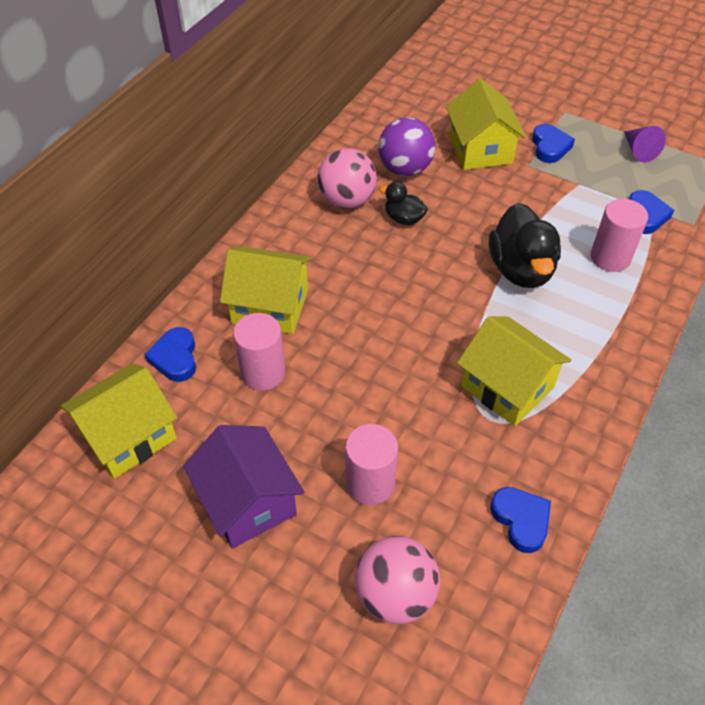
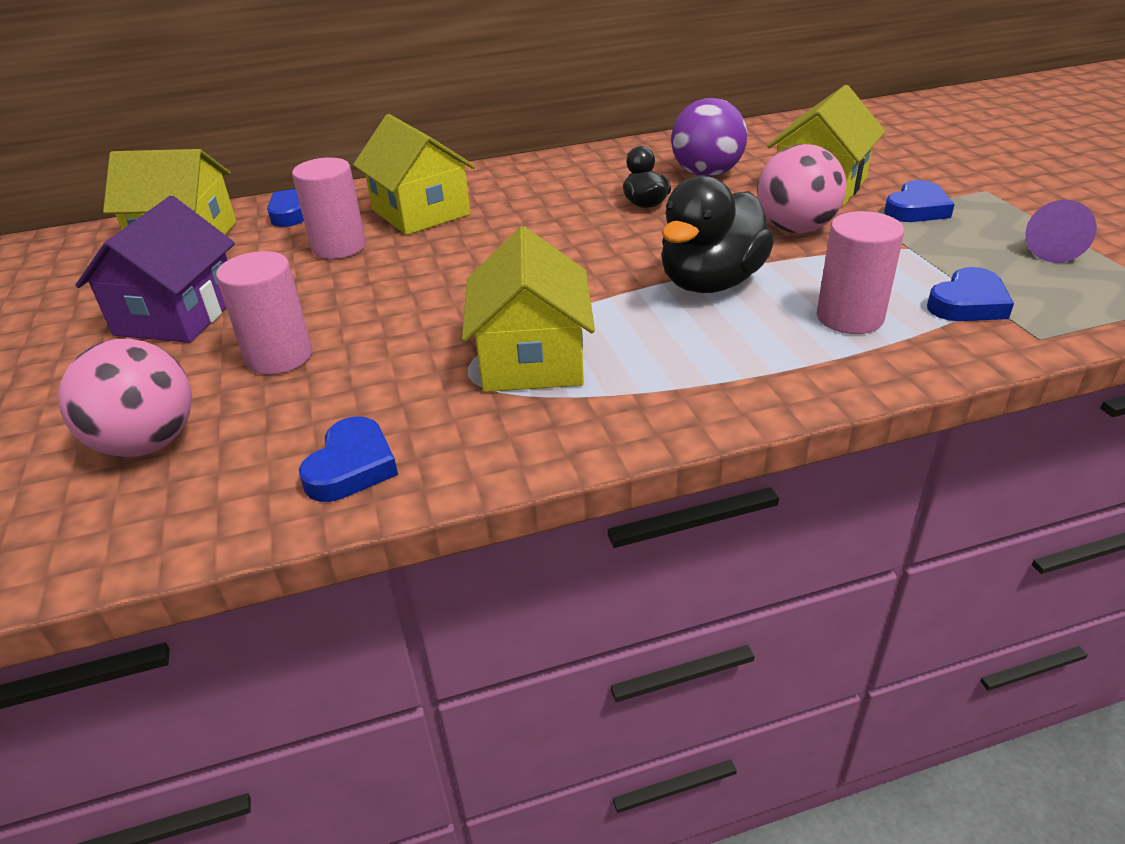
camera: 45 degrees right, 15 degrees down
pink ball [317,148,377,209] -> pink ball moved to [757,144,847,233]

